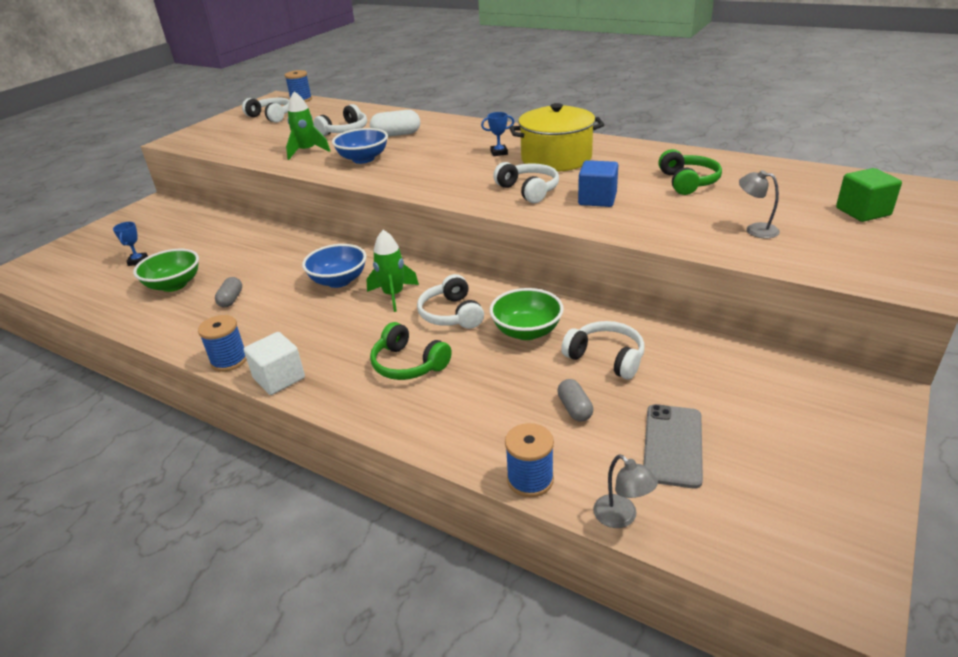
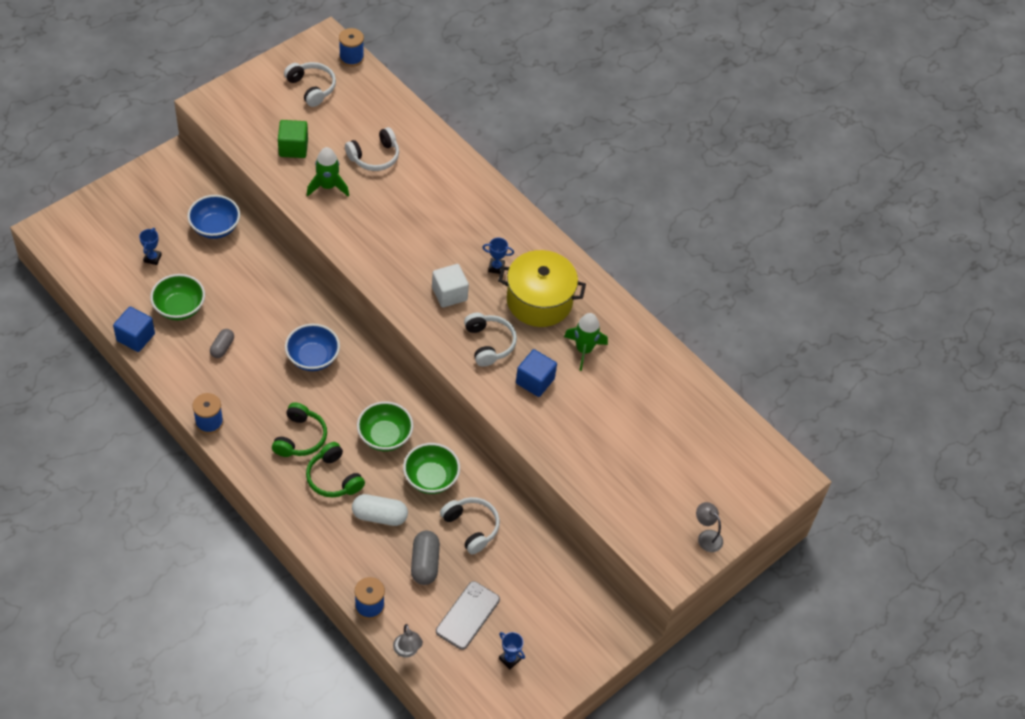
camera: 10 degrees right, 20 degrees up
white cube [244,332,305,395] -> white cube moved to [432,264,469,308]
blue bowl [332,128,388,164] -> blue bowl moved to [187,195,240,239]
green rocket [366,230,419,312] -> green rocket moved to [564,313,608,371]
white capsule [370,110,420,137] -> white capsule moved to [352,494,408,526]
white headphones [417,274,484,329] -> green bowl [357,401,413,451]
grey capsule [557,379,593,422] -> grey capsule [411,531,440,585], size x1.56
green headphones [658,149,722,195] -> green headphones moved to [272,402,327,457]
grey lamp [739,170,780,238] -> grey lamp moved to [696,502,723,552]
green cube [836,168,902,222] -> green cube moved to [278,120,308,158]
none -> blue cube [113,307,155,352]
none -> blue trophy [499,632,525,669]

